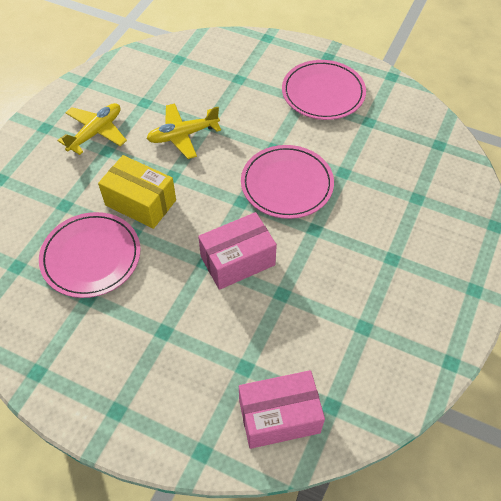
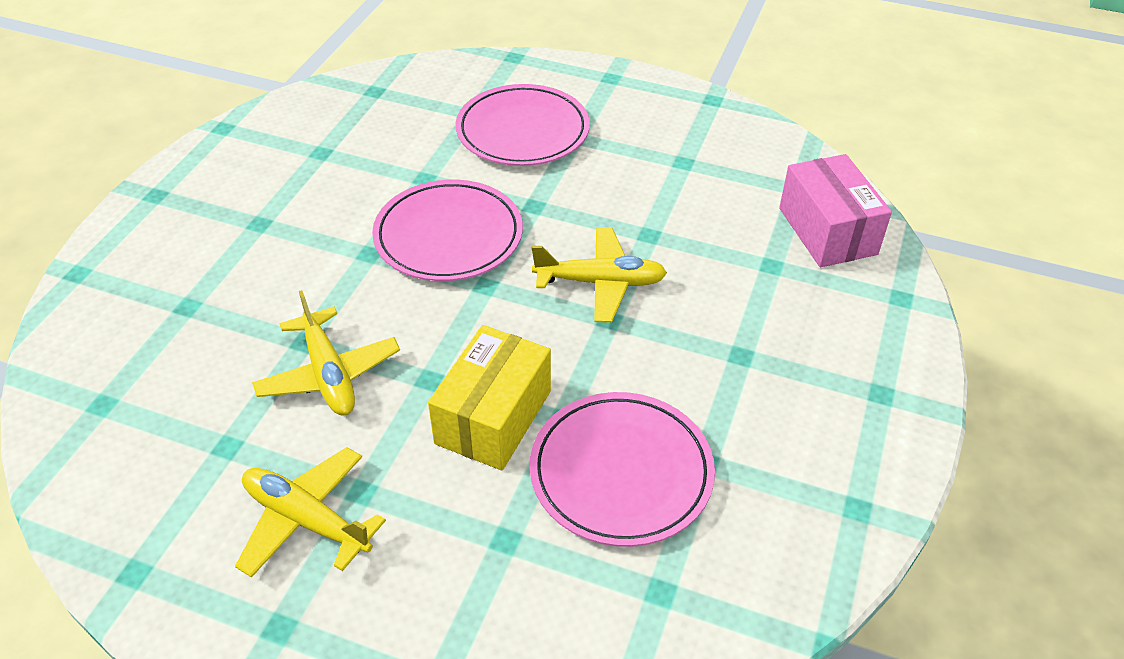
camera: 95 degrees left, 10 degrees down
pink box [198,212,277,290] -> yellow plane [532,227,667,323]
pink plate [282,60,366,120] -> pink plate moved to [456,84,590,166]

